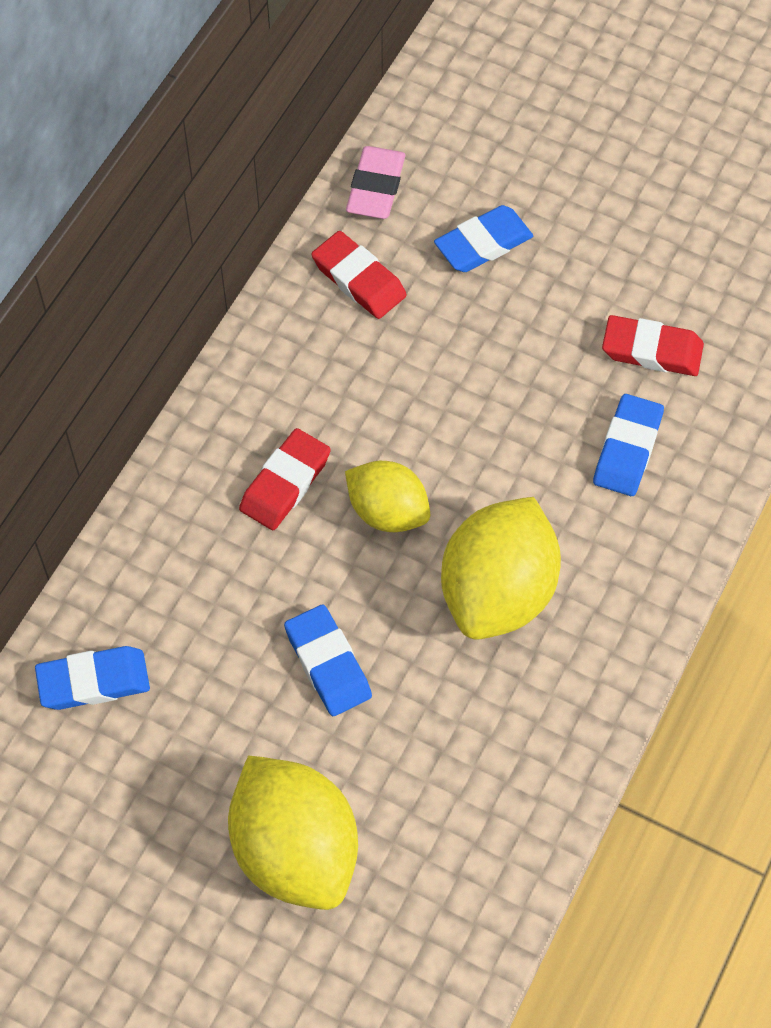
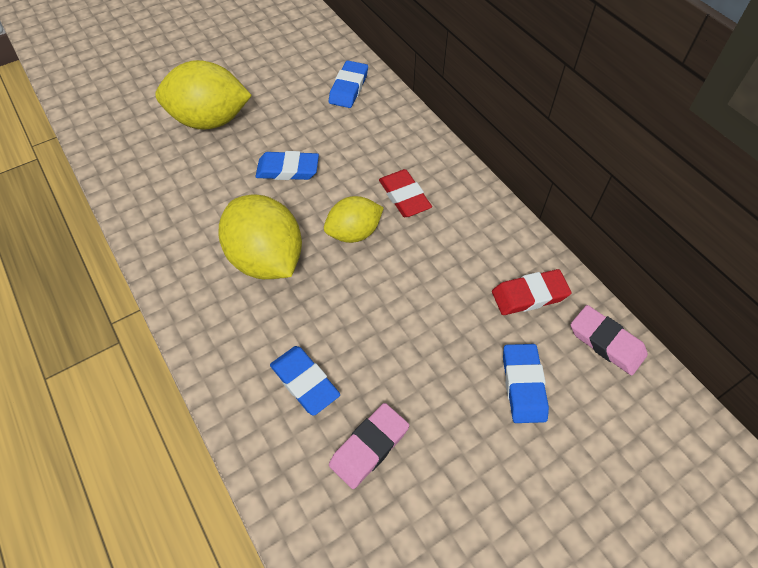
camera: 120 degrees right, 5 degrees down
red eraser [602,315,704,376] -> pink eraser [329,403,409,489]

